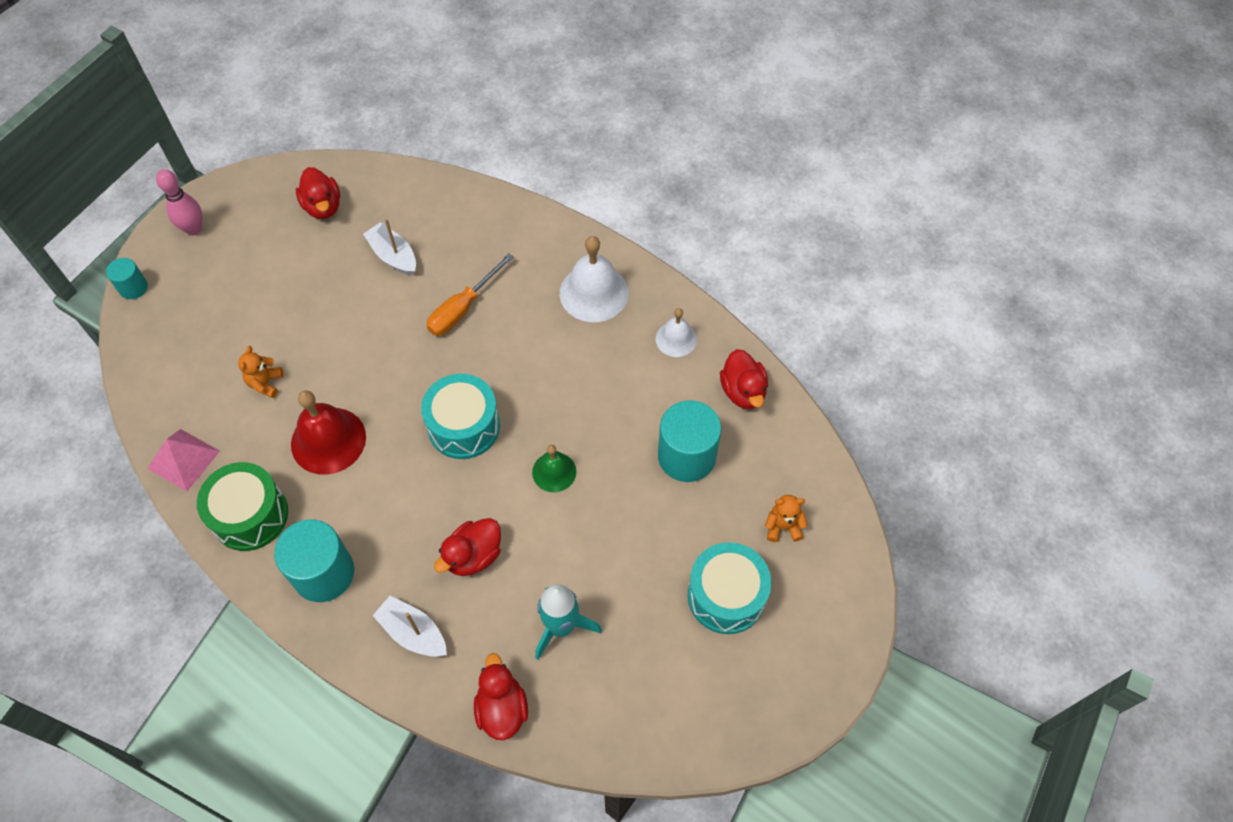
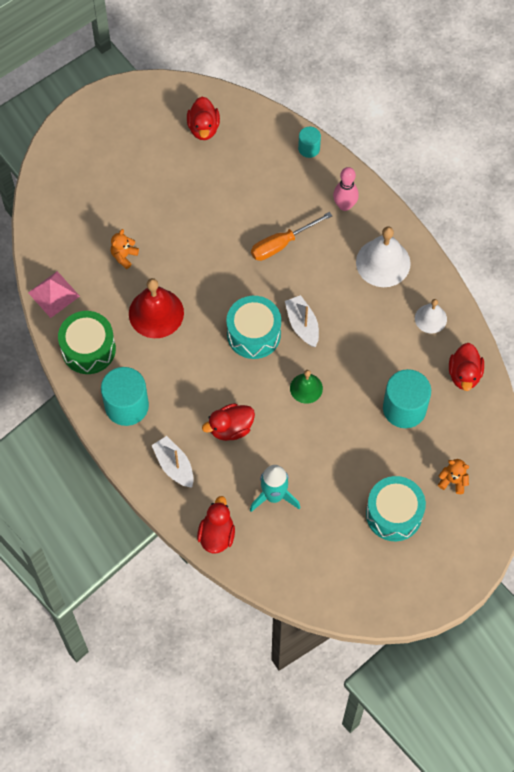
camera: 20 degrees right, 5 degrees up
turquoise cylinder [106,258,148,299] -> turquoise cylinder moved to [298,127,321,158]
pink bowling pin [156,169,202,236] -> pink bowling pin moved to [333,167,359,211]
white boat [363,218,416,275] -> white boat moved to [285,295,319,347]

